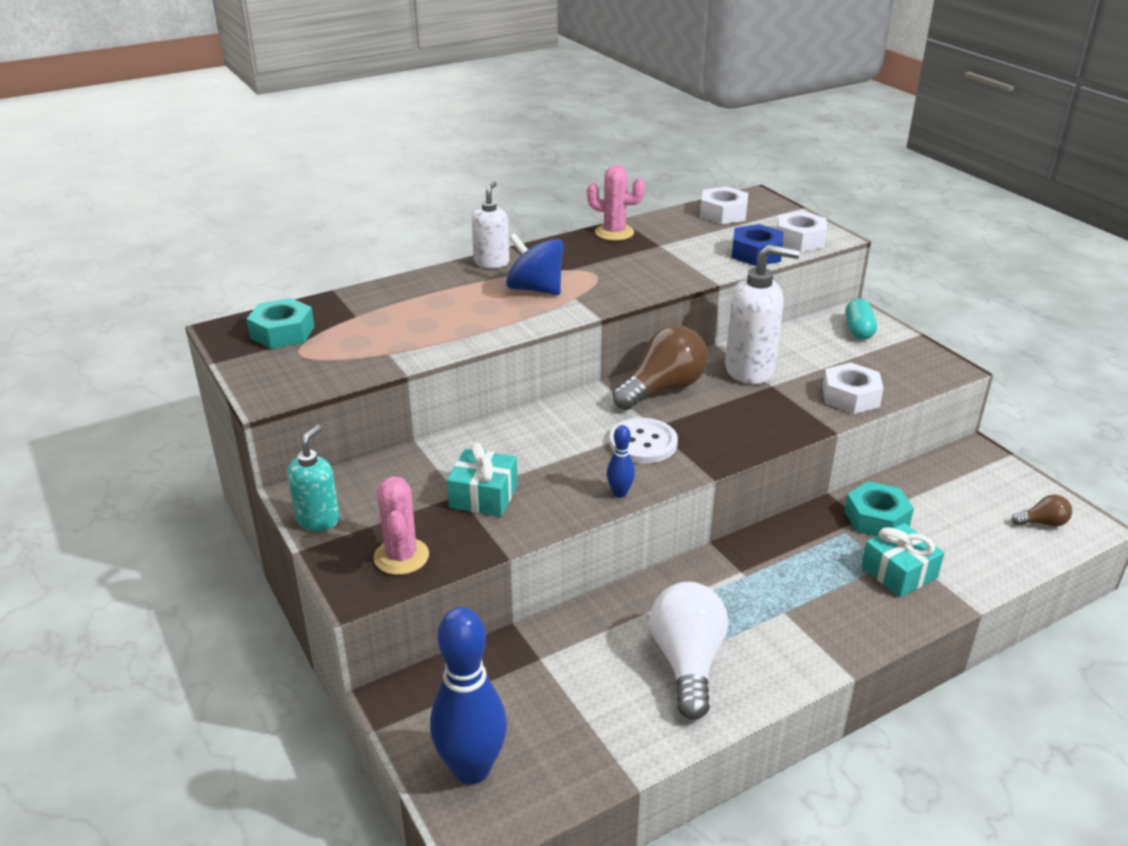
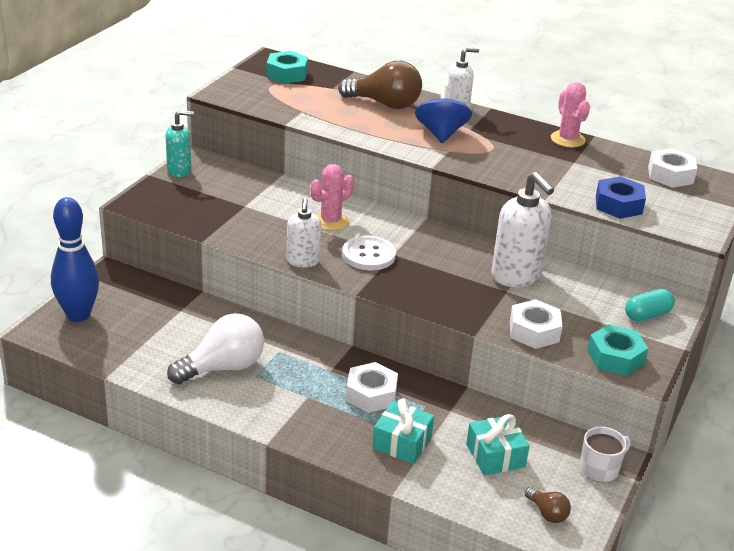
camera: 55 degrees right, 0 degrees up
pink cactus [374,476,429,575] -> pink cactus moved to [310,164,354,231]
turquoise gift [447,443,518,517] -> turquoise gift moved to [466,414,529,475]
blue bowling pin [607,425,635,498] -> white soap dispenser [287,198,321,267]
brown light bulb [613,325,708,410] -> brown light bulb moved to [338,61,422,109]
white nut [777,211,827,252] -> white nut moved to [346,362,398,413]
turquoise nut [844,481,914,536] -> turquoise nut moved to [587,324,648,376]
none -> white mug [580,427,631,482]

